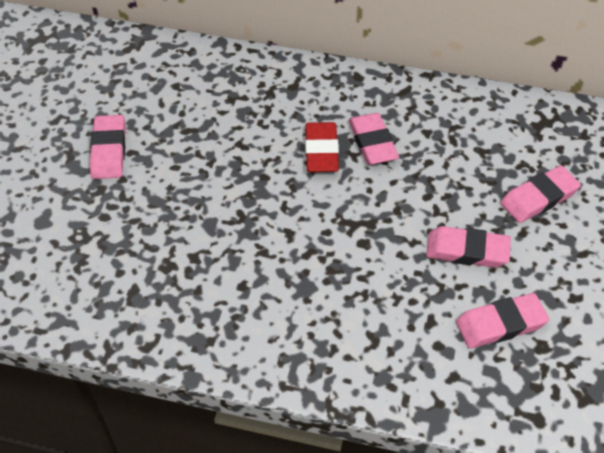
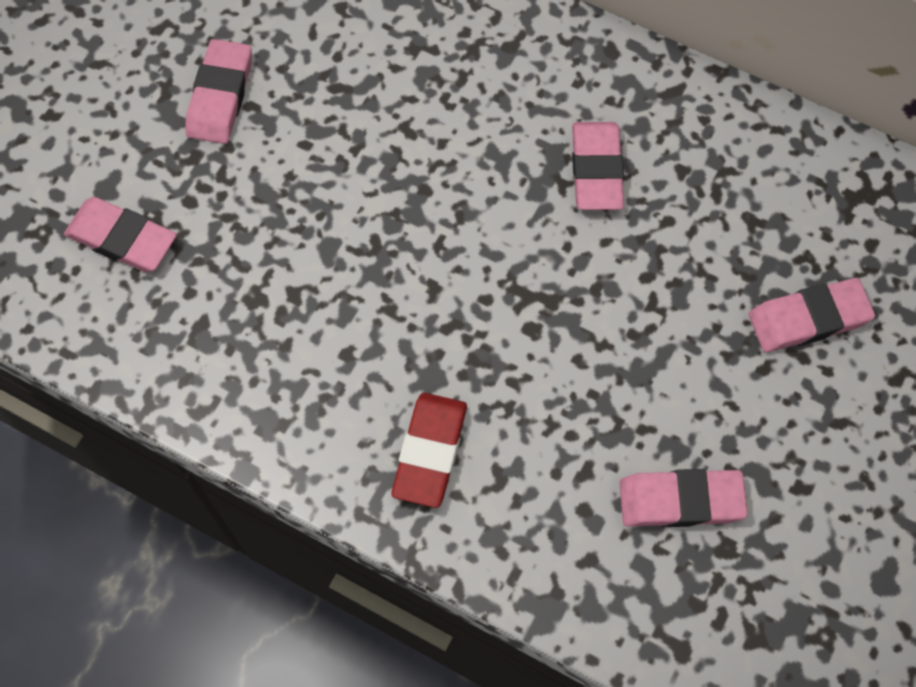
camera: 15 degrees right, 15 degrees up
red eraser [305,122,339,172] -> red eraser moved to [391,393,467,508]
pink eraser [426,226,511,268] -> pink eraser moved to [64,197,177,272]

